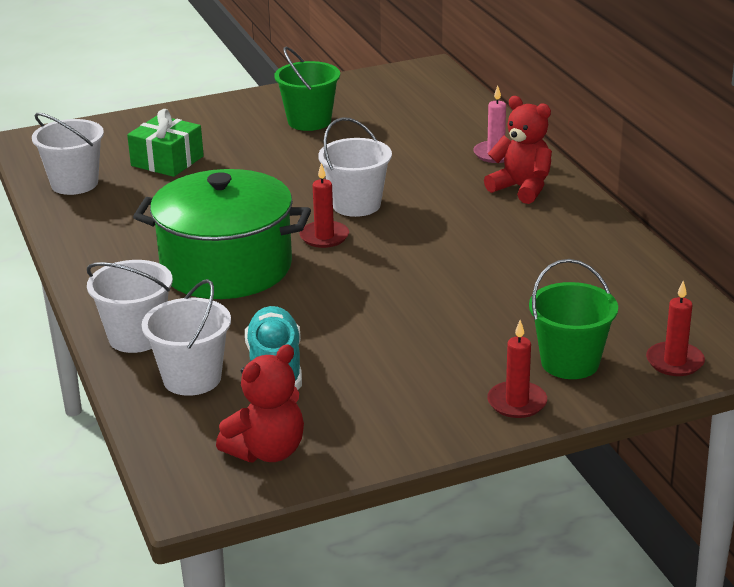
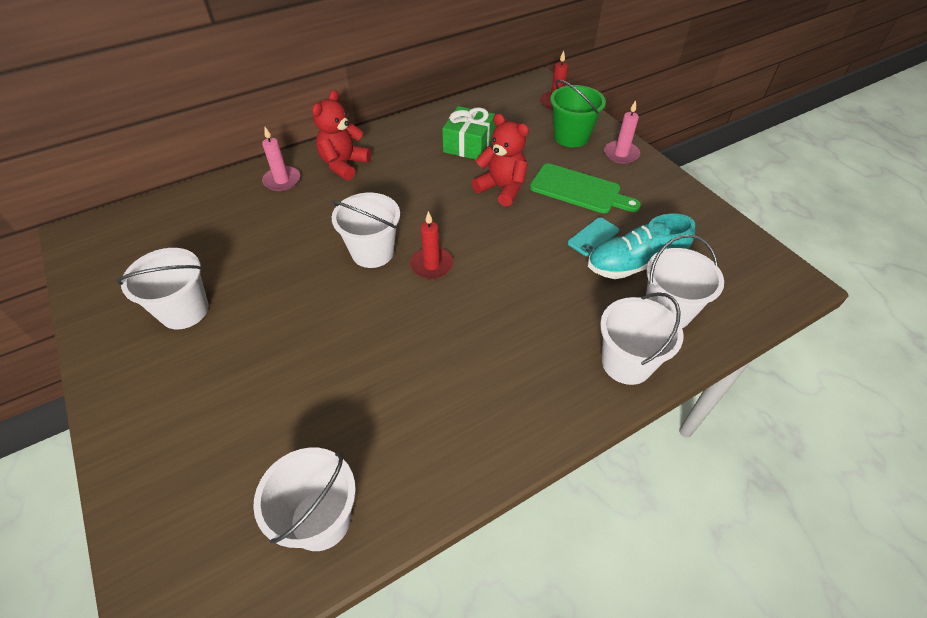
camera: 100 degrees left, 20 degrees up
green gift [127,109,204,177] -> green gift moved to [442,106,495,160]
green pot [133,169,311,299] -> none
red teddy bear [216,344,304,462] -> red teddy bear moved to [472,113,529,207]
green bucket [274,46,340,131] -> white bucket [117,248,209,329]
red candle [487,320,547,418] -> pink candle [604,100,640,164]
none -> green cutting board [530,163,641,213]
none -> turquoise phone [568,217,619,256]

